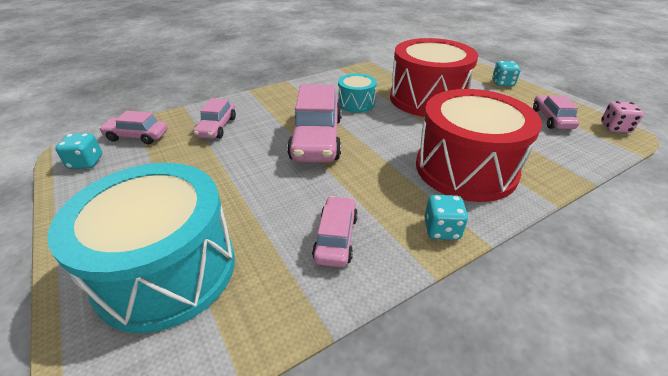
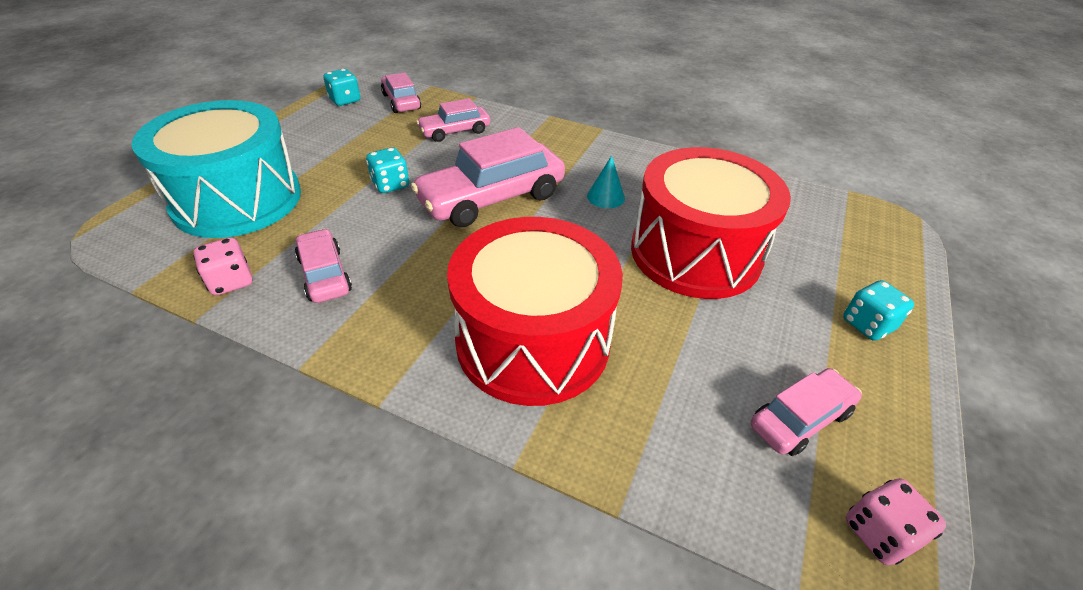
camera: 55 degrees right, 5 degrees up
pink car [312,196,358,267] -> pink car turned 90 degrees counterclockwise [295,229,352,303]
turquoise drum [338,74,377,113] -> turquoise cone [587,155,625,208]
turquoise dice [424,195,468,240] -> turquoise dice moved to [366,148,409,193]
none -> pink dice [193,237,252,295]

